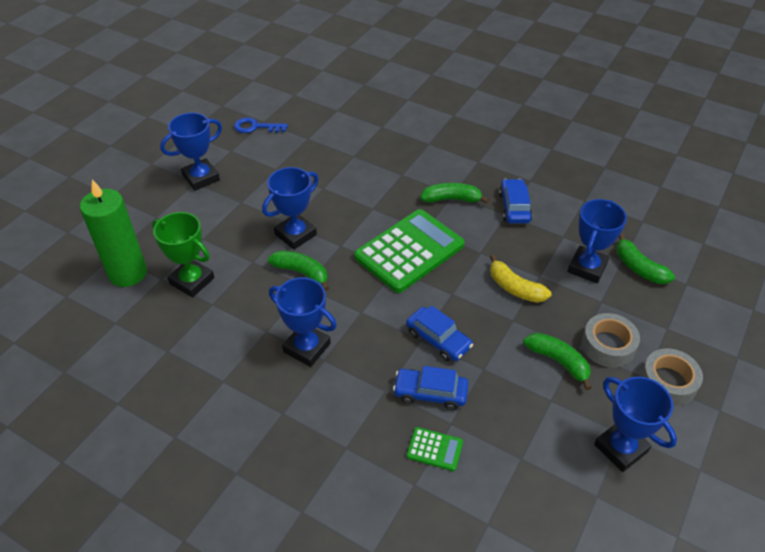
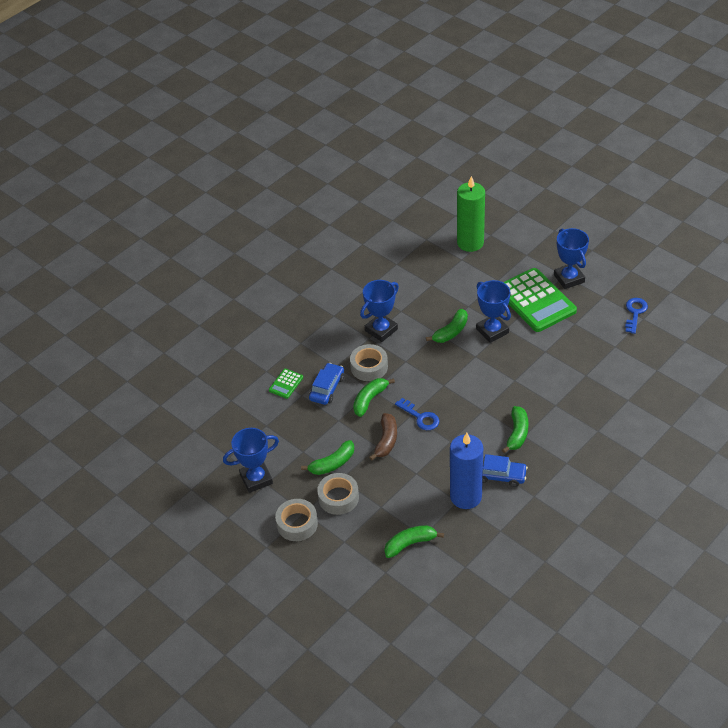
camera: 105 degrees right, 0 degrees up
green trophy [152,212,214,297] -> none
green calculator [354,209,465,293] -> green calculator moved to [503,268,577,332]
blue car [406,305,473,361] -> green banana [353,378,395,417]
yellow banana [490,255,551,303] -> none
blue trophy [567,199,627,283] -> none
none -> grey tape [350,344,388,381]
none -> brown banana [369,413,397,461]
none -> blue key [395,398,439,430]
none -> blue candle [450,433,483,509]

